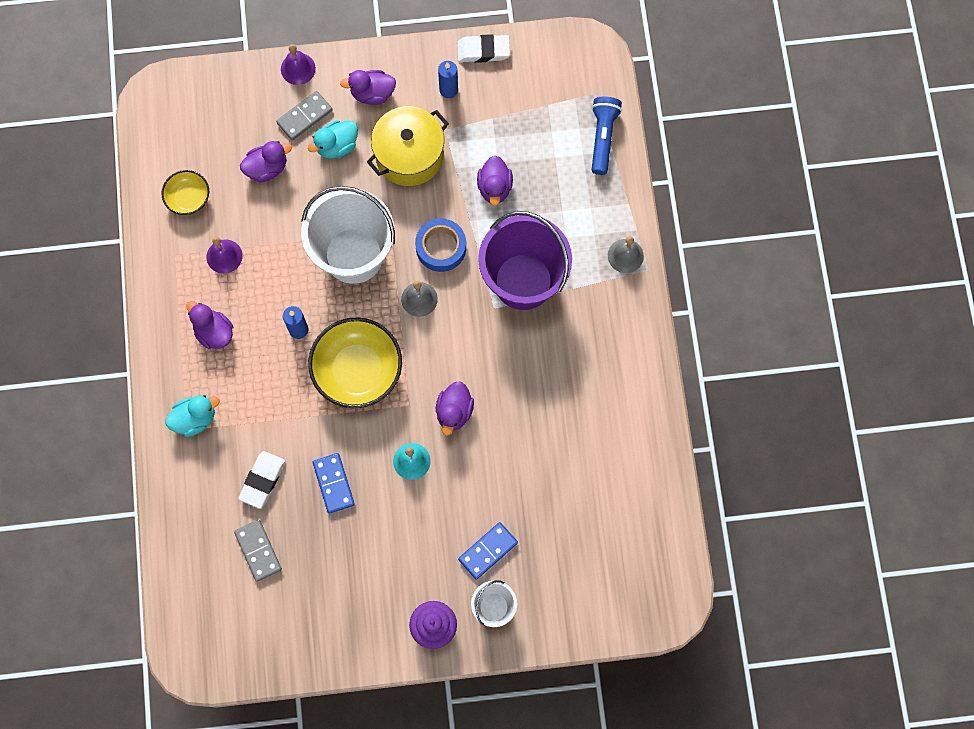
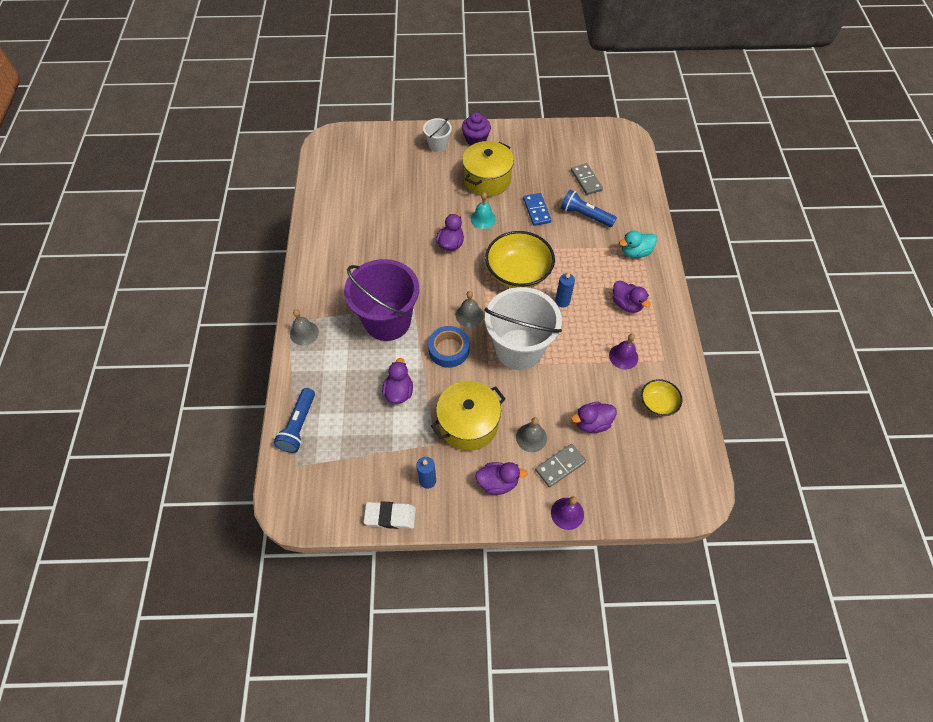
camera: 175 degrees left, 15 degrees down
white eraser [238,451,285,509] -> blue flashlight [561,190,617,227]
turquoise duck [308,120,358,159] -> grey bell [516,417,547,452]
blue domino [458,522,518,580] -> none
none -> yellow pot [462,141,514,197]

